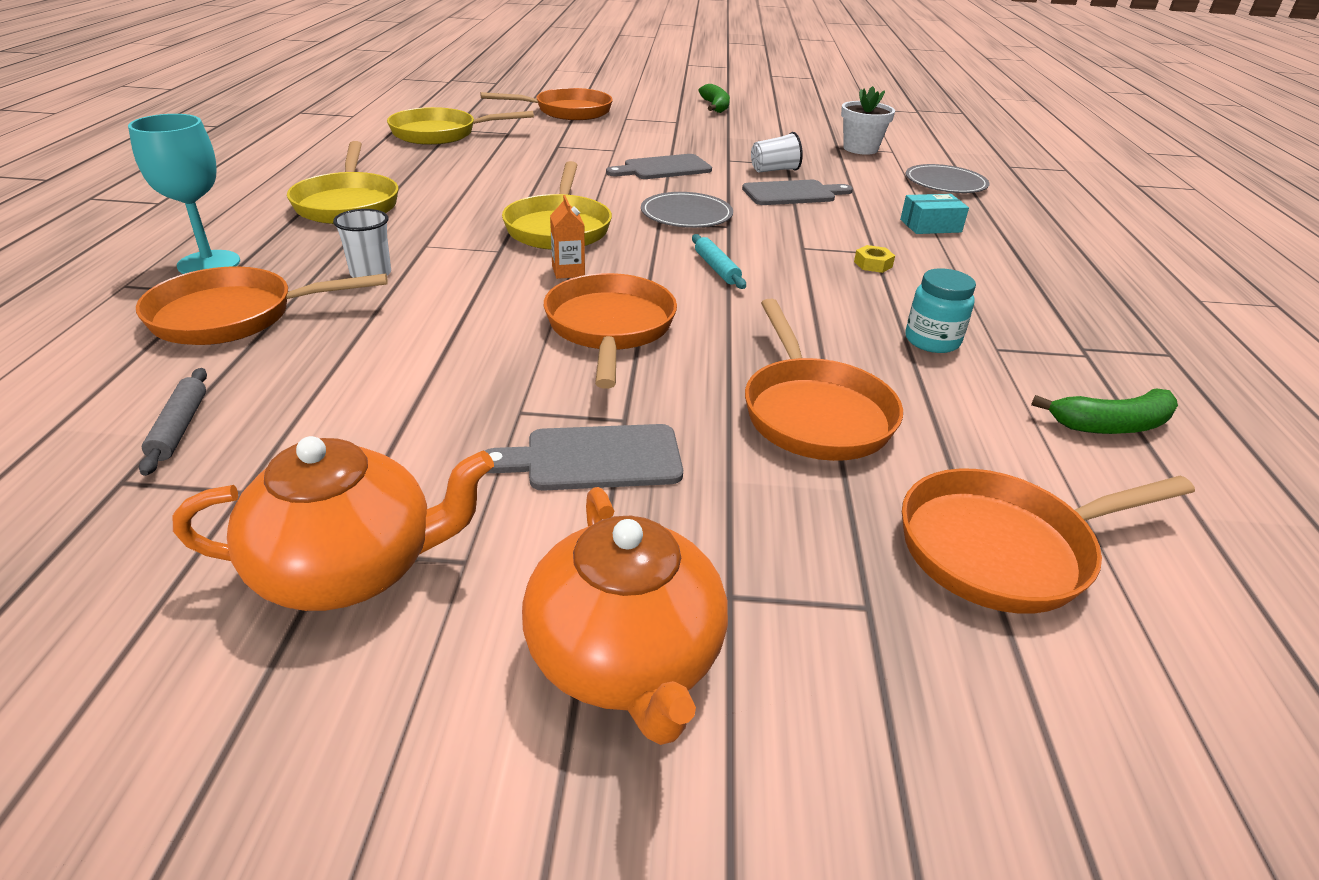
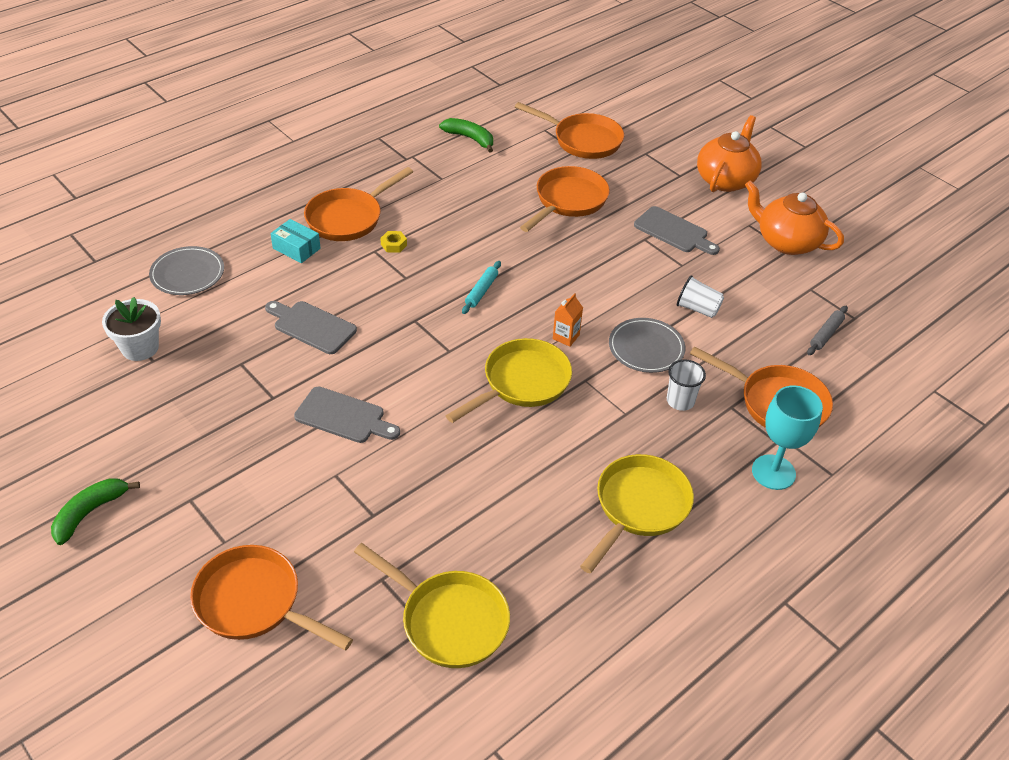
camera: 135 degrees left, 10 degrees up
orange pan [544,273,677,389] -> orange pan moved to [304,167,413,241]
grey plate [641,192,733,228] -> grey plate moved to [609,318,685,373]
white cup [751,132,803,172] -> white cup moved to [677,275,724,318]
turquoise jar [905,268,976,353] -> none

